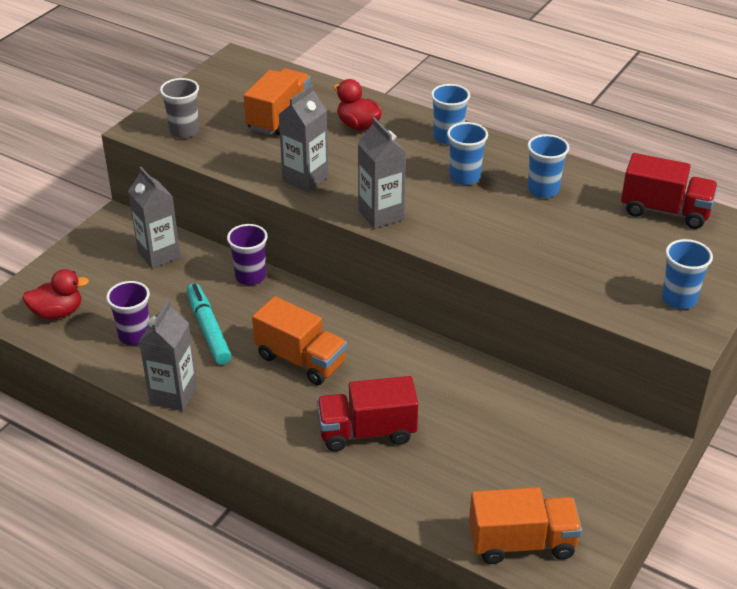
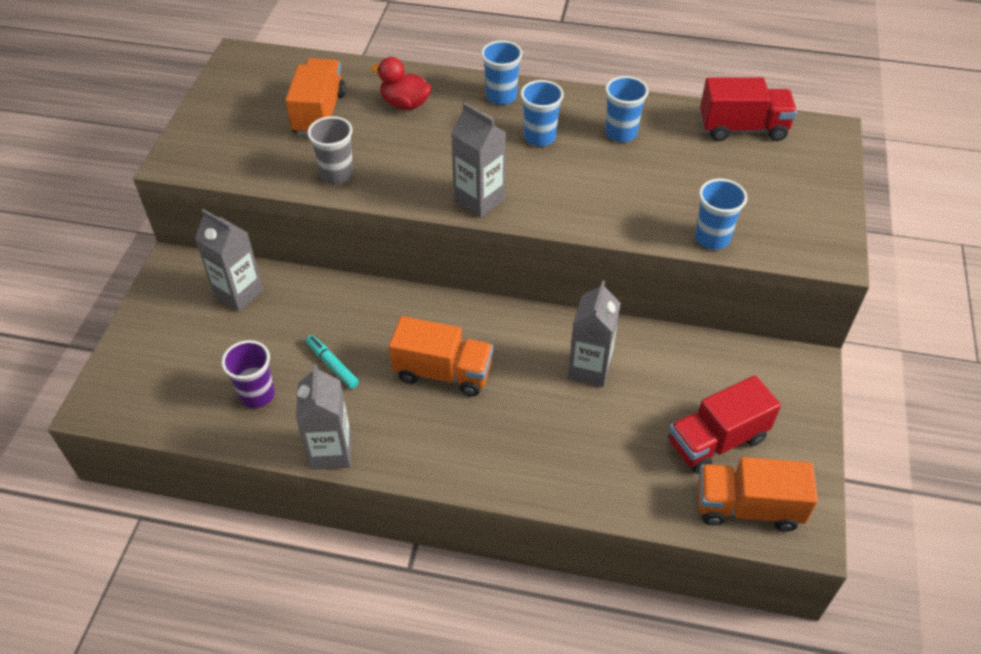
camera: 20 degrees left, 10 degrees up
red duck [22,269,89,319] -> none
grey cup [160,78,199,138] -> grey cup moved to [307,116,354,184]
turquoise marker [187,283,232,365] -> turquoise marker [306,335,359,389], size x0.64
purple cup [227,224,268,285] -> none
grey carton [278,84,328,192] -> grey carton moved to [568,280,621,387]
red truck [317,376,418,451] -> red truck moved to [668,375,781,474]
orange truck [469,487,582,564] -> orange truck turned 150 degrees counterclockwise [698,457,818,532]
blue cup [662,239,713,309] -> blue cup moved to [695,179,747,250]

